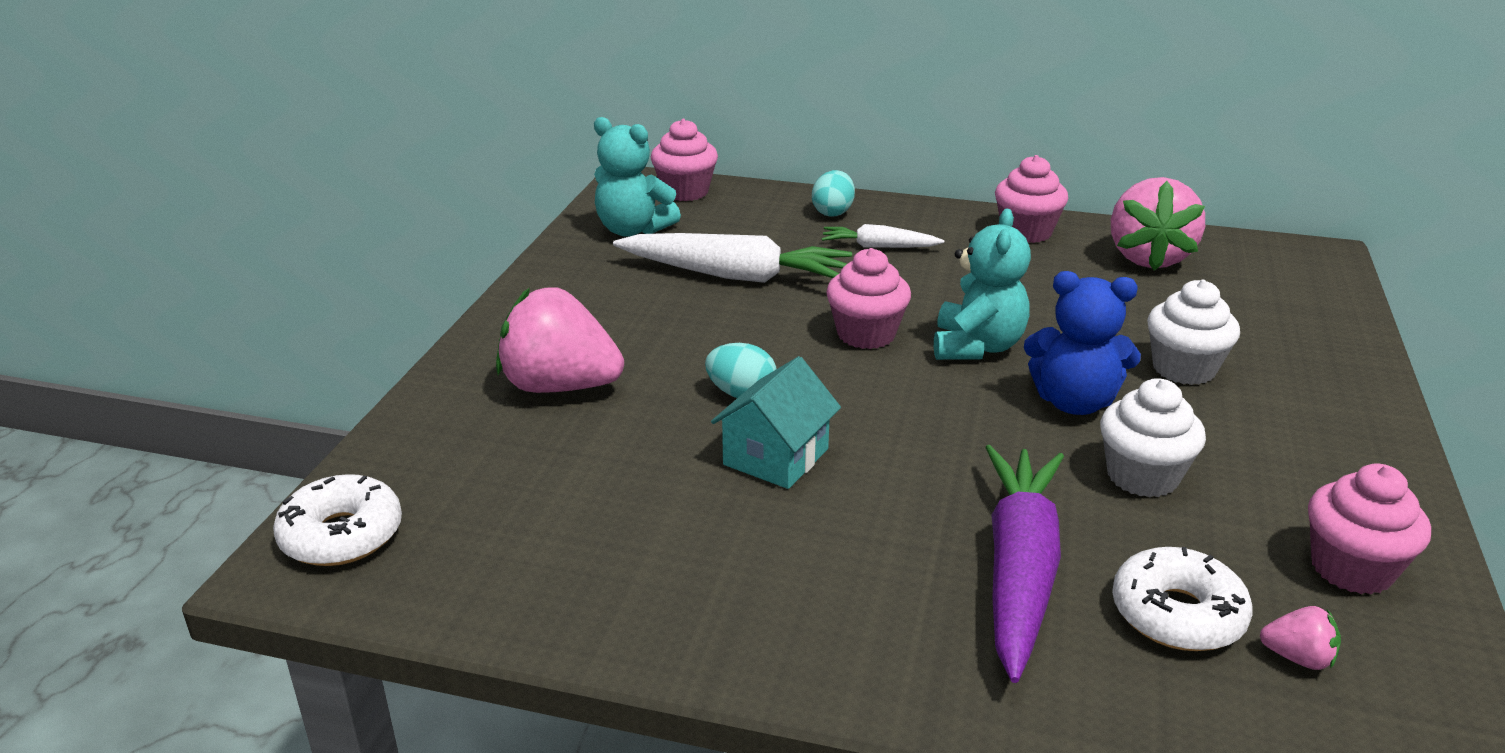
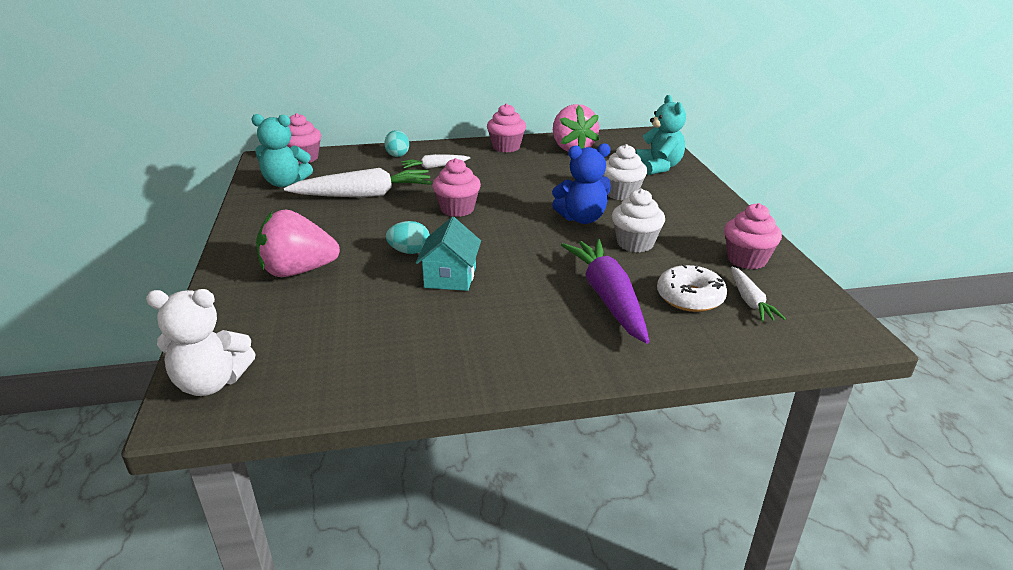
camera: 25 degrees left, 0 degrees up
white donut [273,474,402,566] -> white teddy bear [146,289,255,396]
turquoise teddy bear [934,209,1031,360] -> turquoise teddy bear moved to [635,95,686,175]
pink strawberry [1260,606,1341,670] -> white carrot [731,267,786,322]

